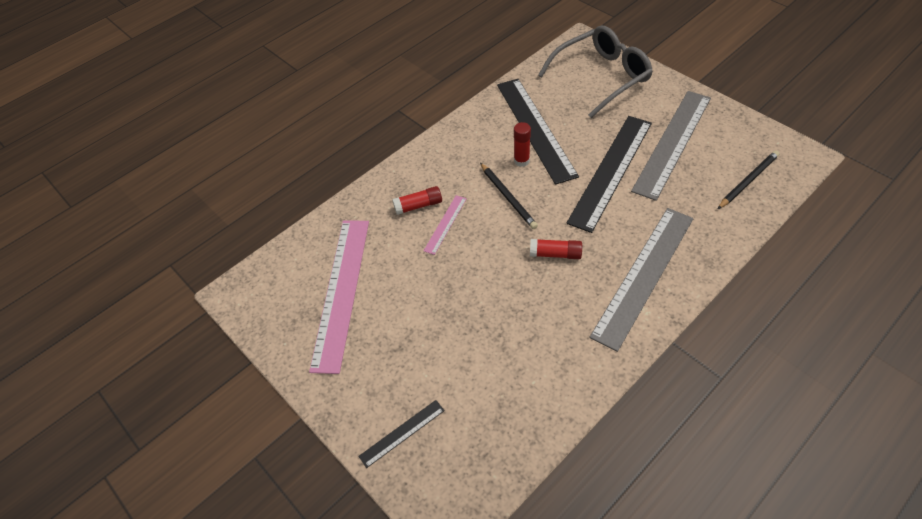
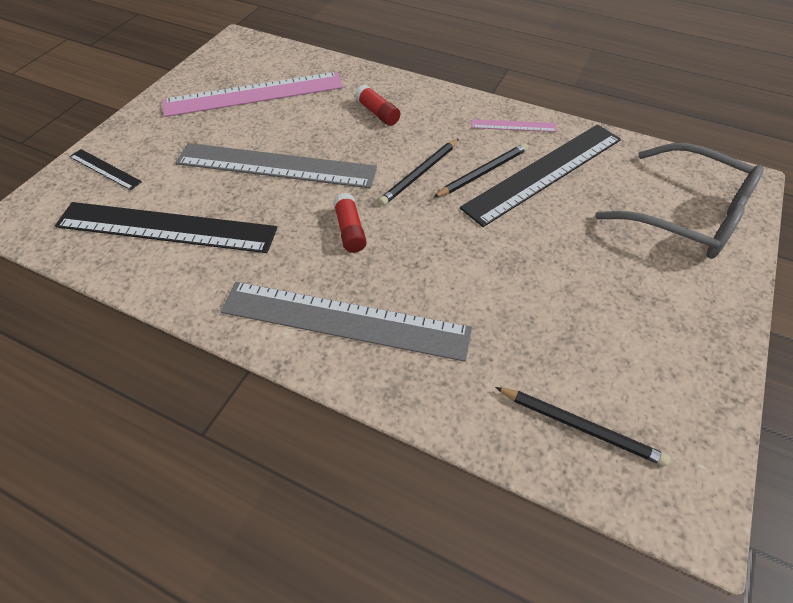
camera: 65 degrees right, 0 degrees up
pink ruler [424,195,467,255] -> pink ruler moved to [471,119,557,132]
red glue stick [514,122,531,167] -> black pencil [433,143,528,198]
black ruler [566,116,652,233] -> black ruler moved to [55,202,277,253]
grey ruler [631,91,711,201] -> grey ruler moved to [176,143,377,188]

